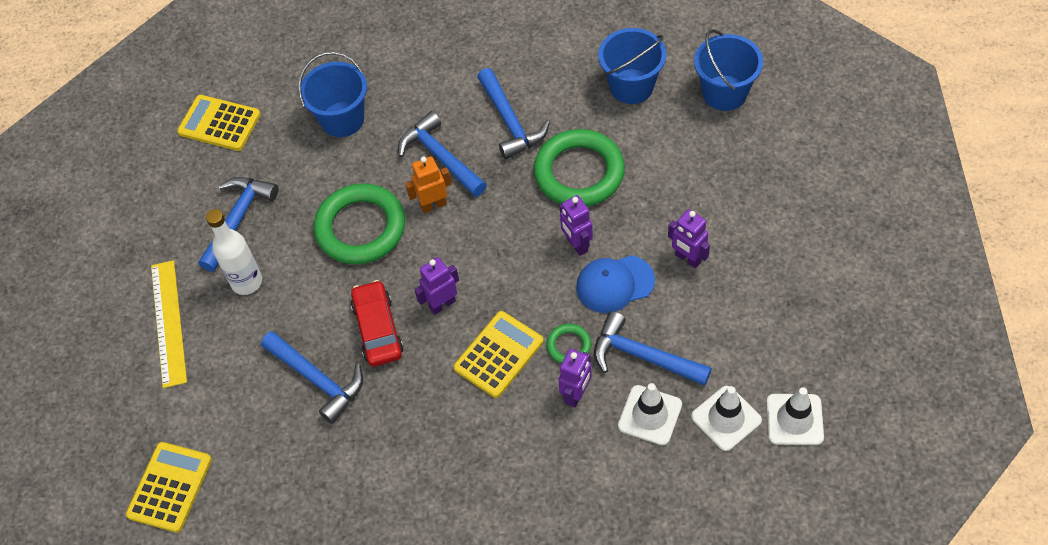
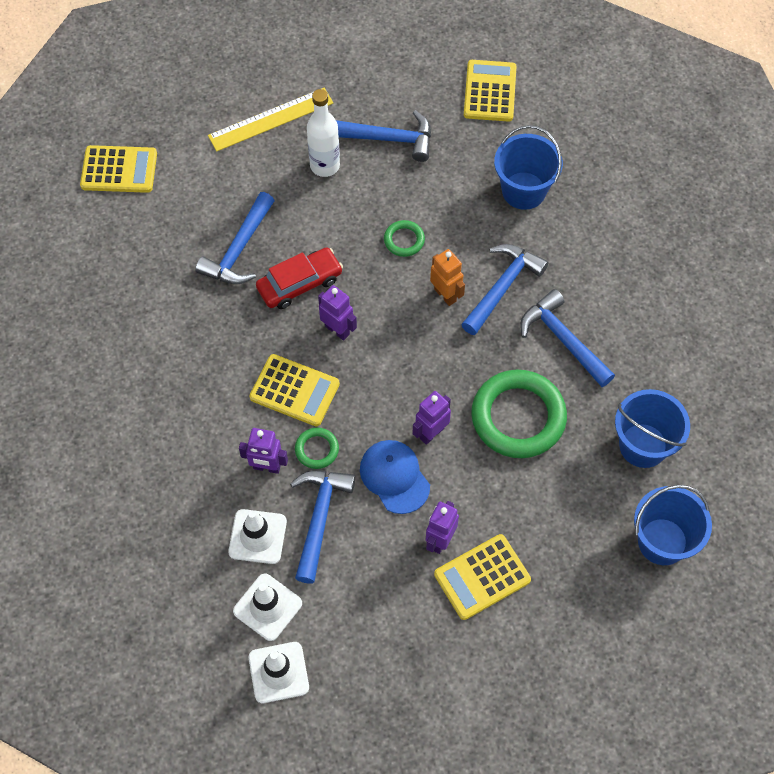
camera: 70 degrees right, 5 degrees up
green ring [314,183,405,264] -> green ring [384,220,425,257], size x0.46
blue hammer [477,68,550,160] -> blue hammer turned 90 degrees clockwise [520,289,615,387]
none -> yellow calculator [434,534,531,620]

